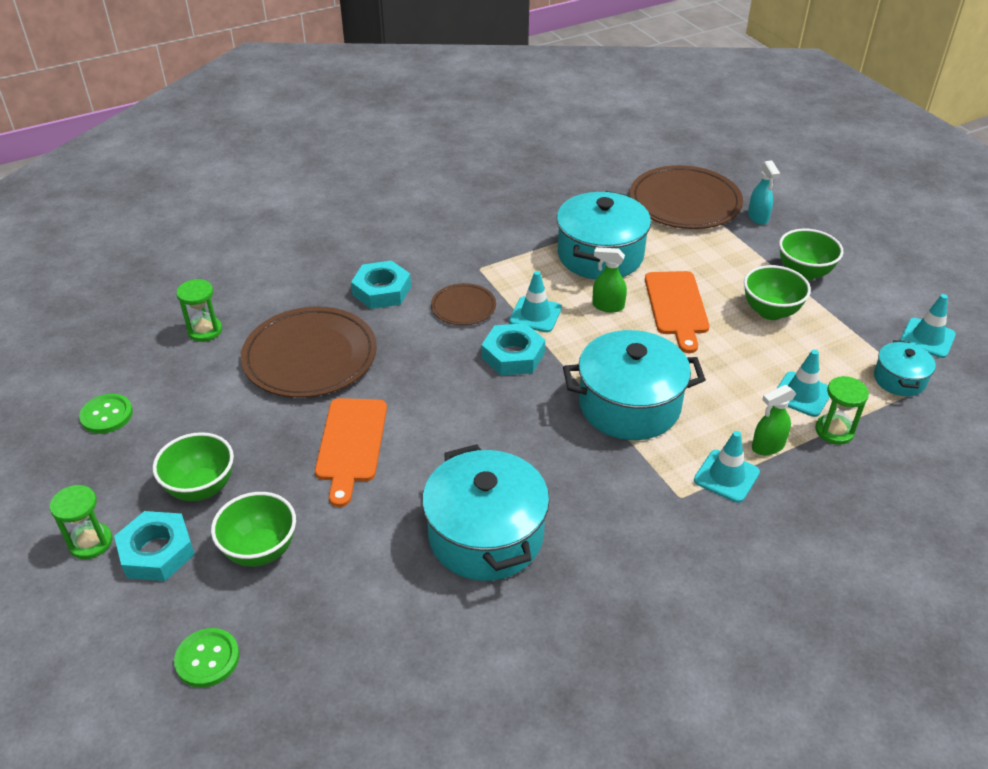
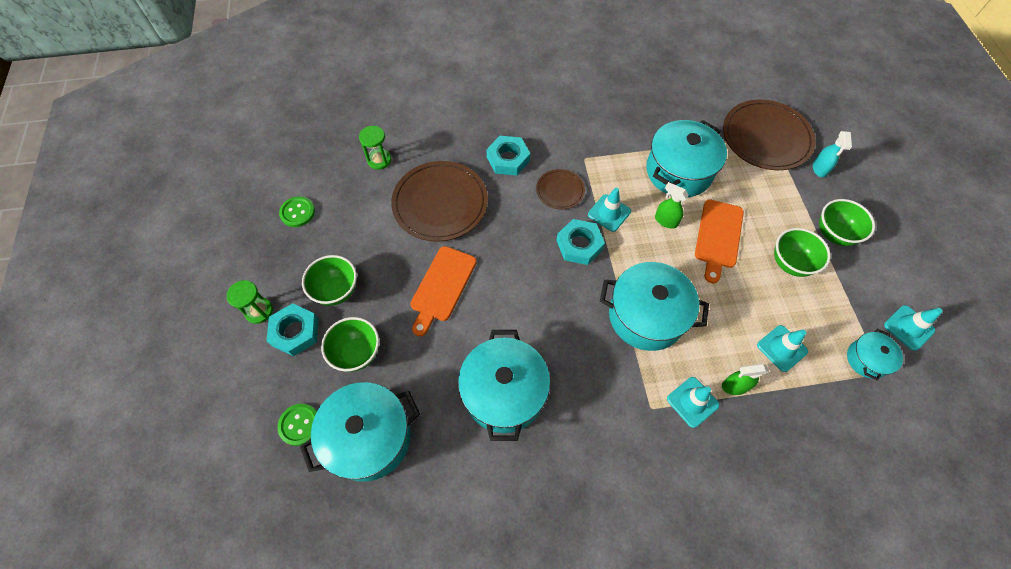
camera: 20 degrees right, 20 degrees up
green hourglass [815,376,869,445] -> none
none -> turquoise pot [300,382,420,482]

